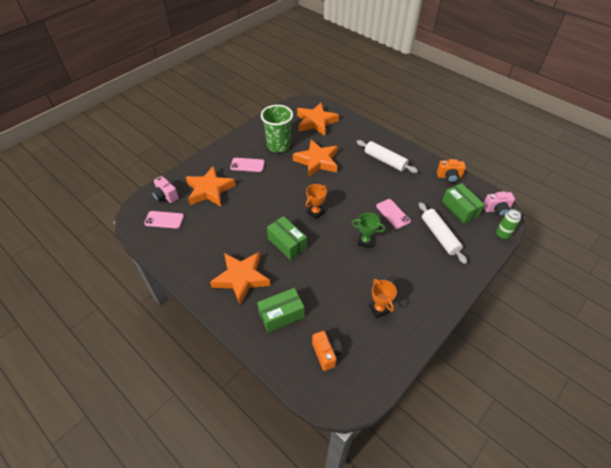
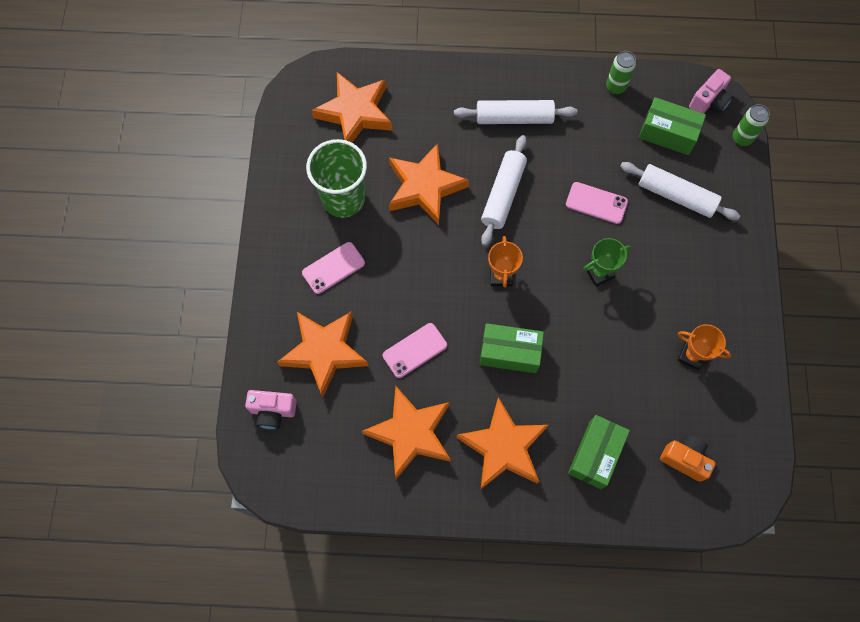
camera: 40 degrees left, 20 degrees up
pink phone [144,211,184,229] -> pink phone moved to [383,323,447,378]
orange camera [437,159,466,183] -> green can [606,51,636,94]
none -> orange star [362,386,450,479]
none -> white rolling pin [481,135,527,246]

